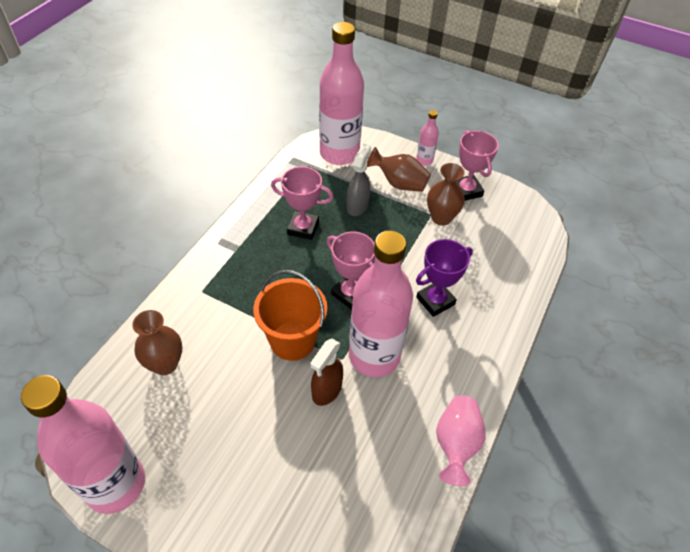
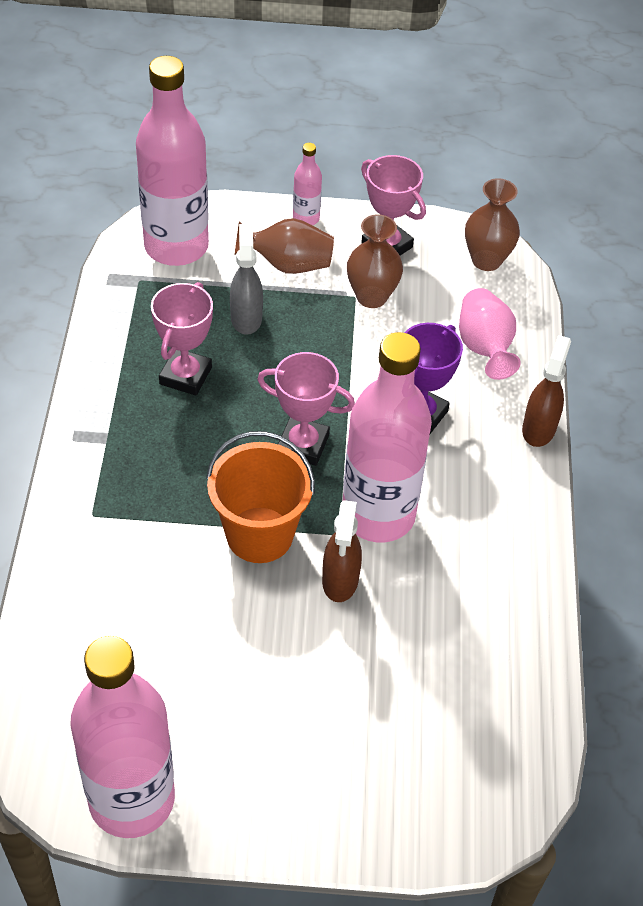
camera: 25 degrees left, 0 degrees up
brown vase [132,310,182,375] -> brown vase moved to [465,178,520,271]
pink trophy [271,166,333,240] -> pink trophy turned 60 degrees counterclockwise [151,282,213,396]
pink vase [436,395,485,486] -> pink vase moved to [459,288,521,380]
none -> brown spray bottle [522,335,571,447]

